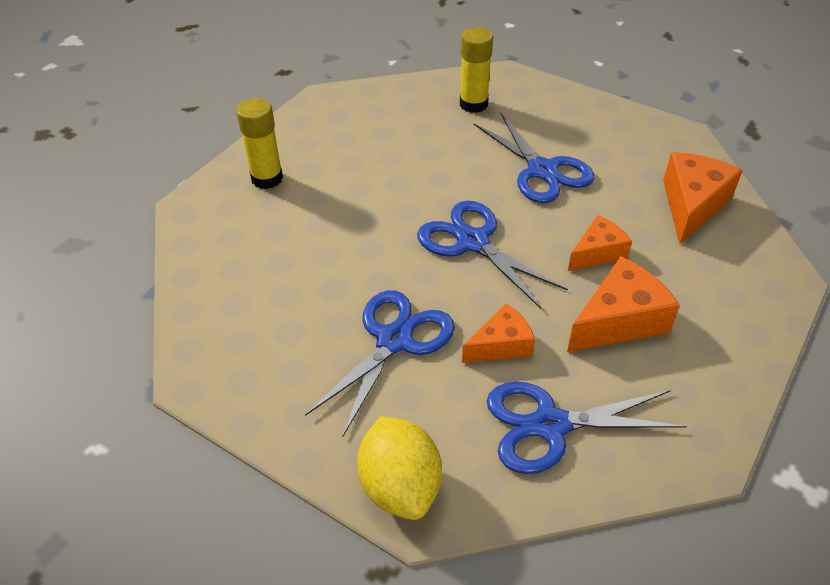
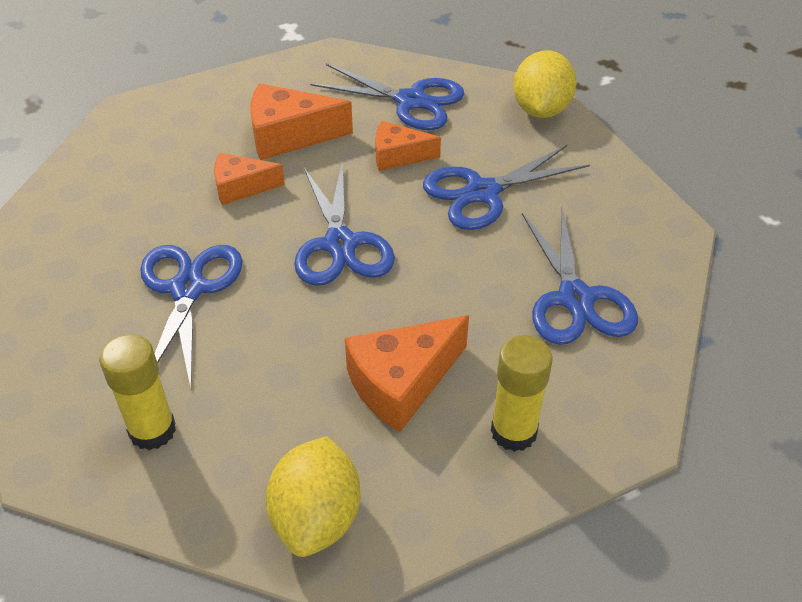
camera: 150 degrees left, 0 degrees up
orange cheese [663,152,743,244] -> orange cheese moved to [345,315,469,432]
none -> yellow lemon [266,436,361,557]
none -> blue scissors [522,208,638,345]

